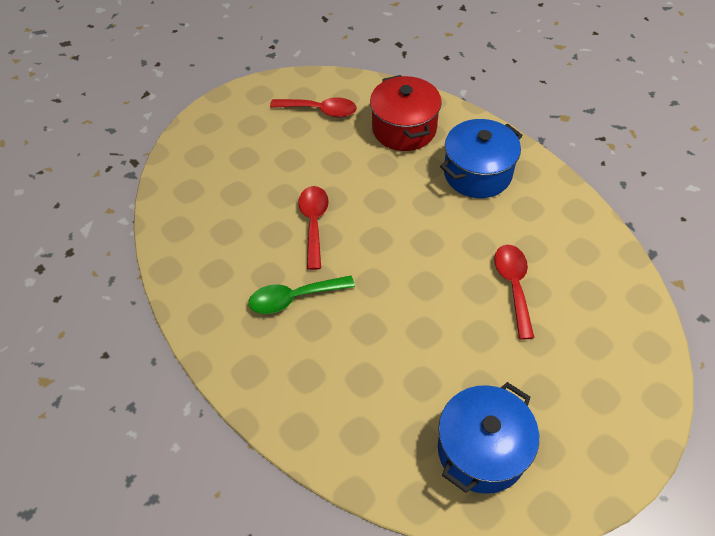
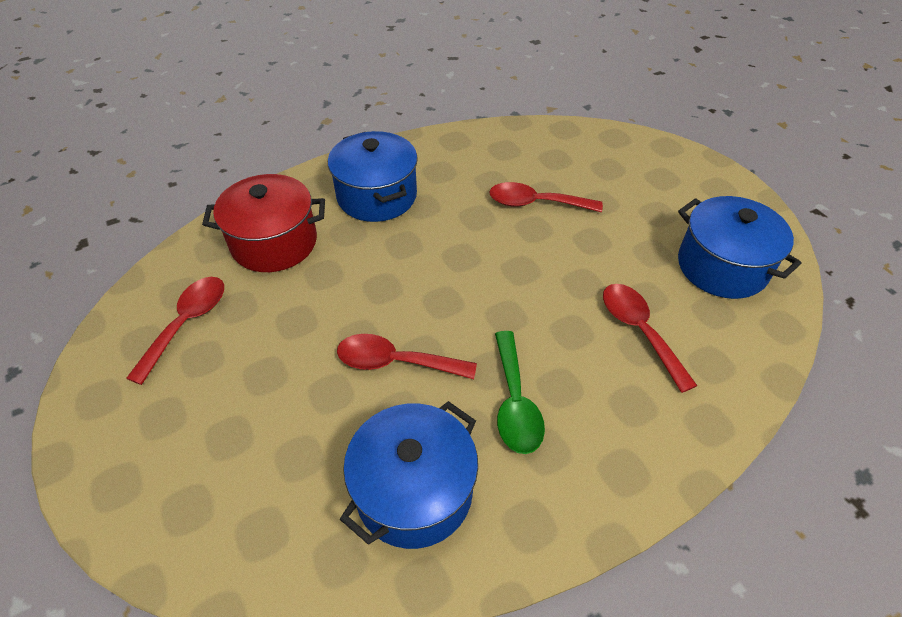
camera: 80 degrees left, 5 degrees down
none -> blue pot [340,401,478,549]
none -> red spoon [603,284,697,393]

